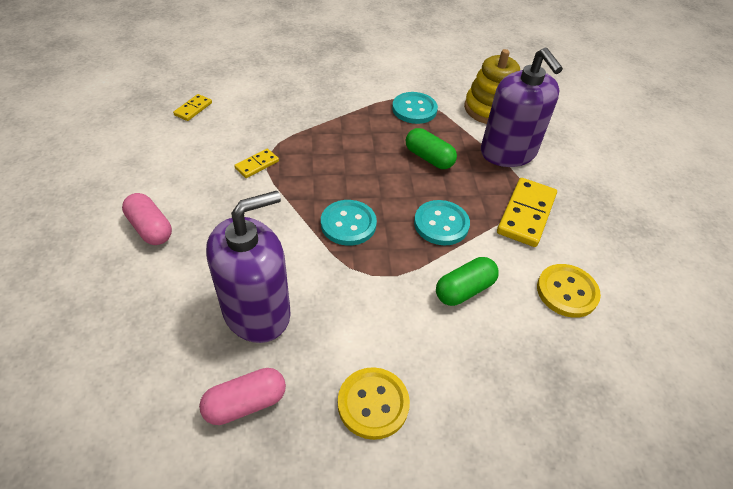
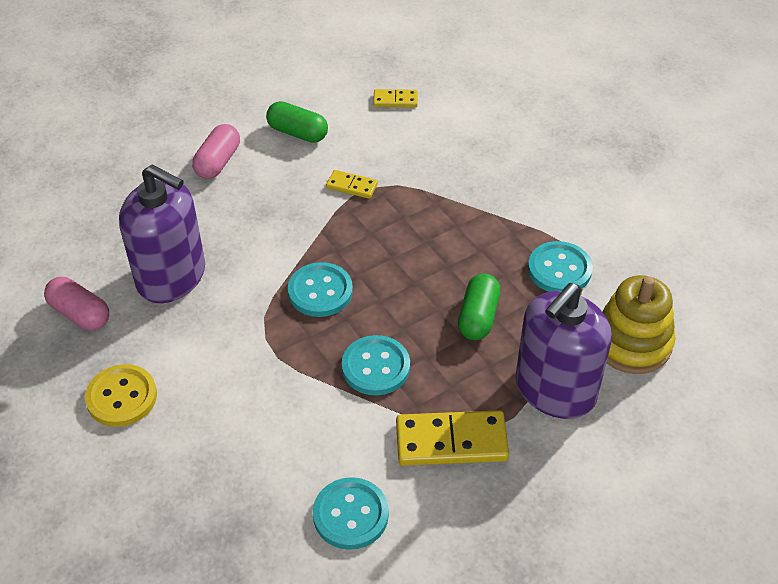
camera: 65 degrees right, 0 degrees up
green capsule [436,257,499,306] -> green capsule moved to [266,101,328,143]
yellow button [537,264,601,318] -> turquoise button [313,477,389,550]

